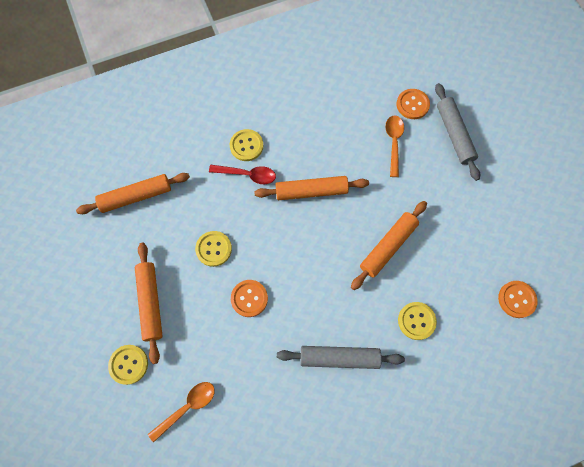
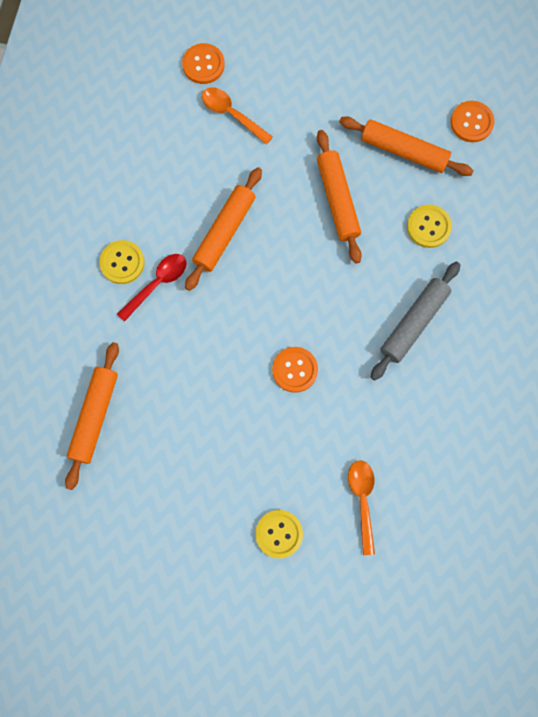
camera: 55 degrees left, 5 degrees up
orange rolling pin [135,243,163,364] -> orange rolling pin moved to [339,116,474,176]
yellow button [195,231,232,267] -> none
grey rolling pin [435,83,480,181] -> none

